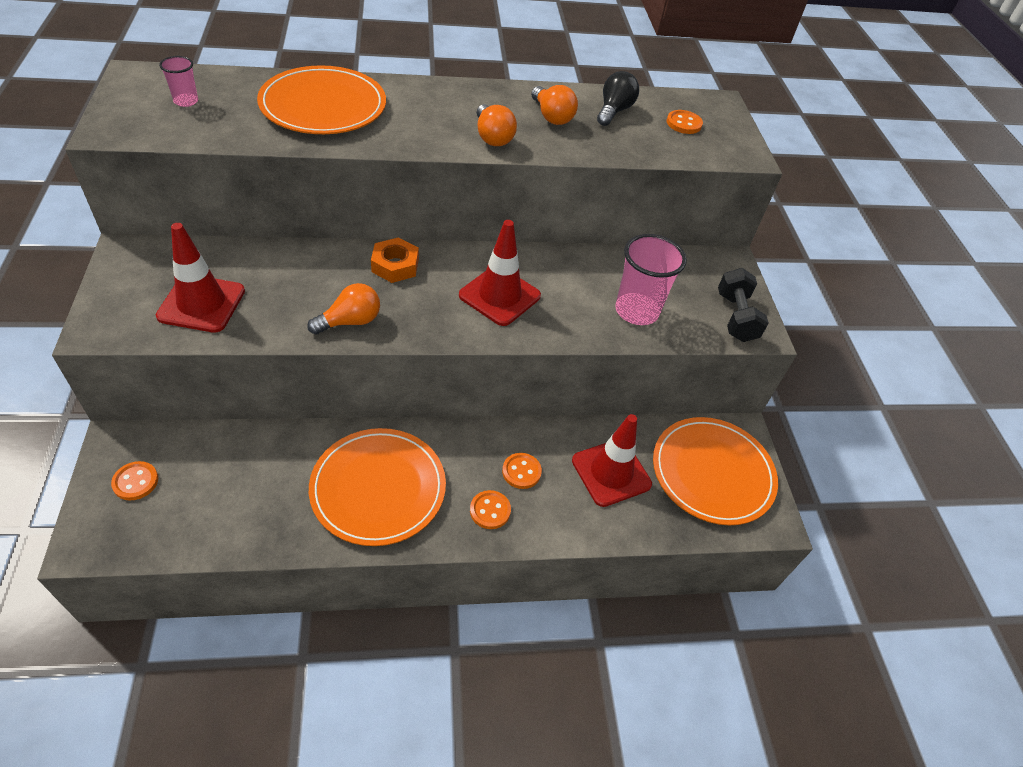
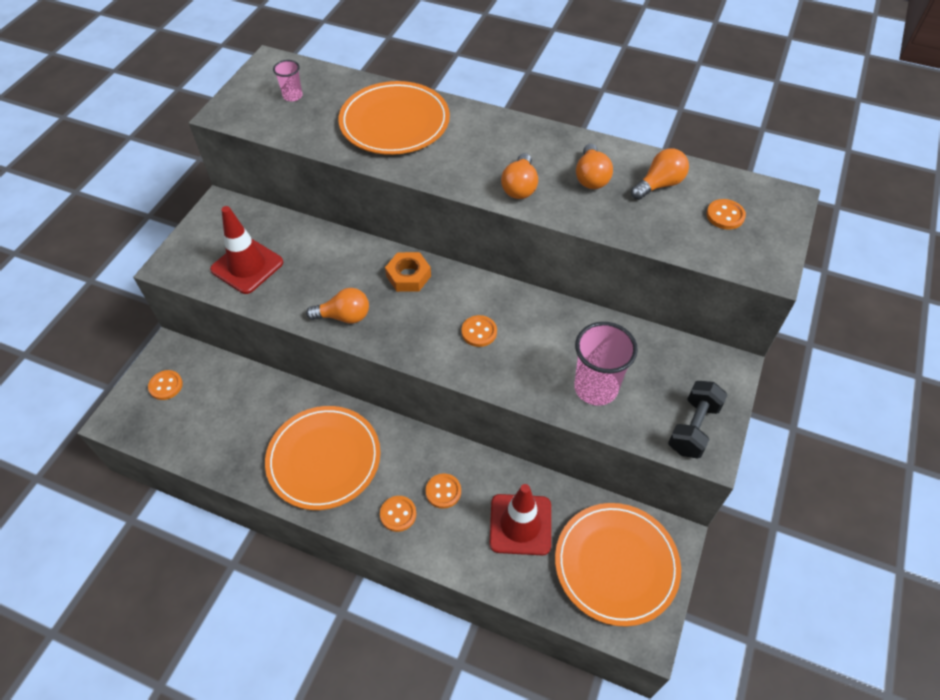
camera: 35 degrees right, 5 degrees up
red traffic cone [459,220,541,326] -> orange button [461,315,497,347]
black light bulb [597,71,639,126] -> orange light bulb [631,148,689,200]

